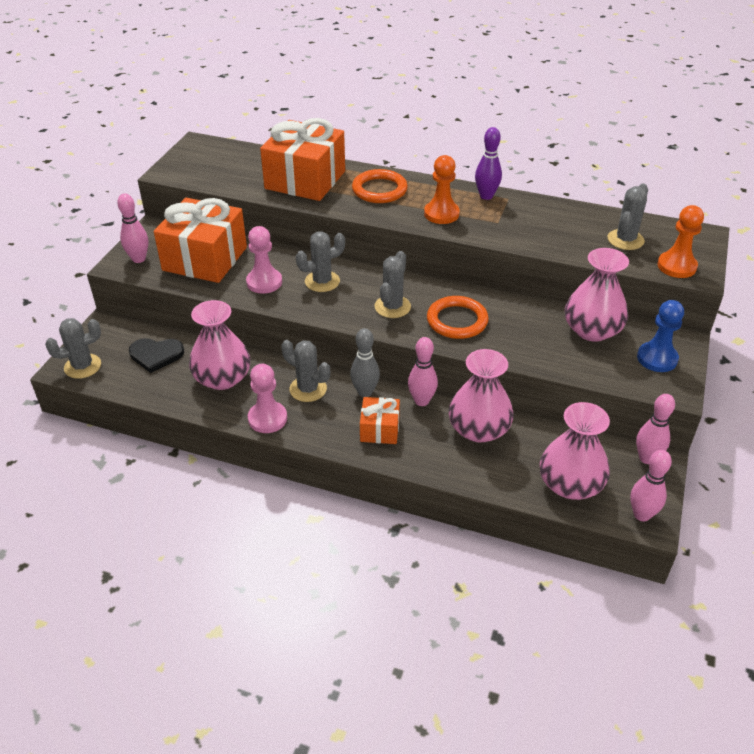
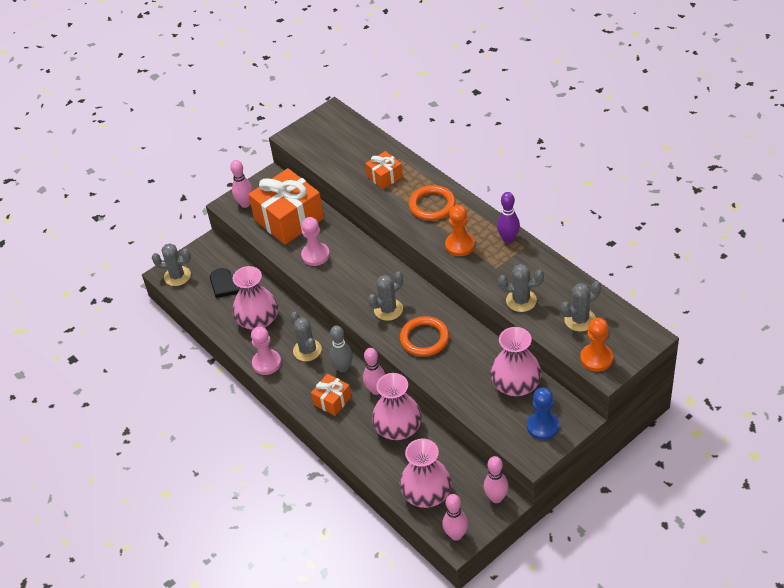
camera: 35 degrees right, 5 degrees up
orange gift [260,118,345,201] -> orange gift [365,151,403,189], size x0.50
grey cactus [296,231,345,292] -> grey cactus moved to [498,264,544,312]

